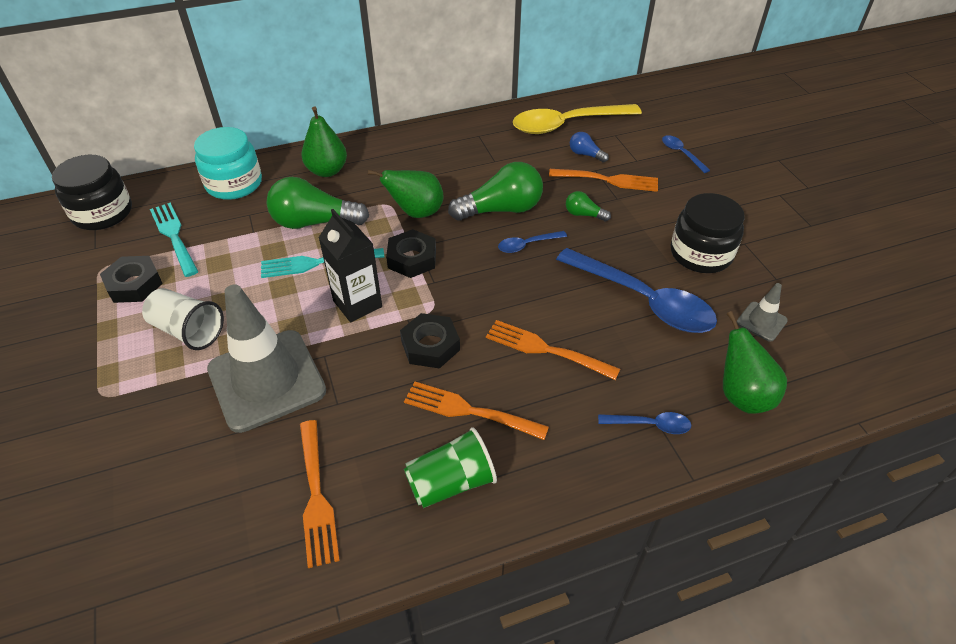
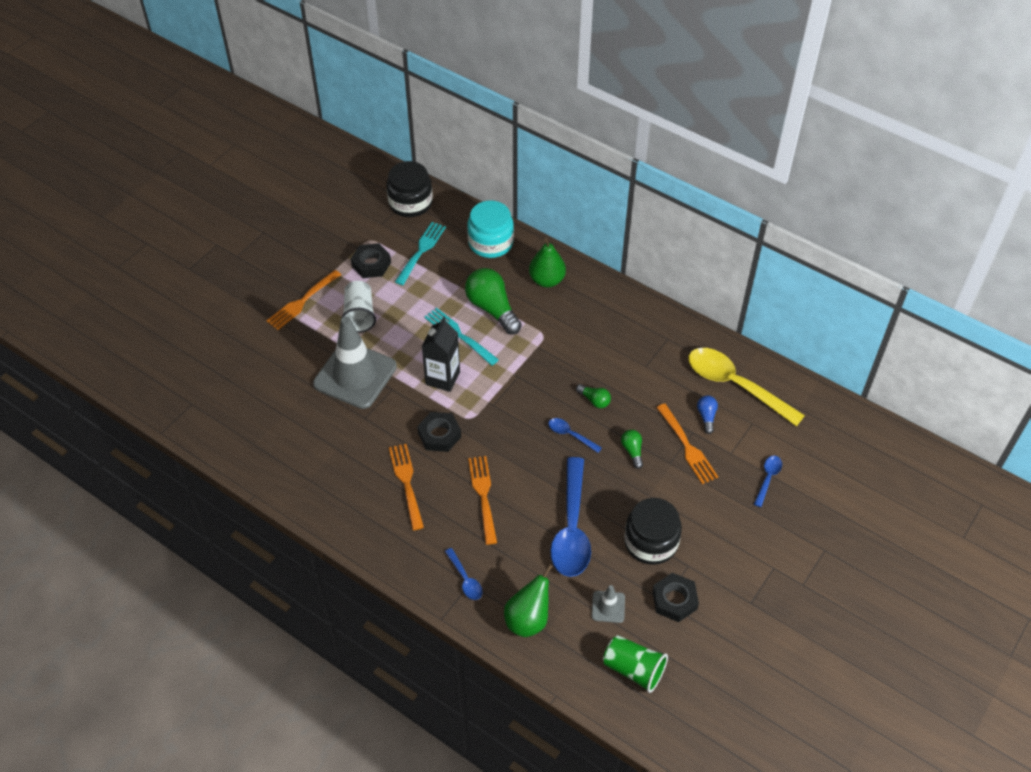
camera: 55 degrees right, 5 degrees up
orange fork [300,420,340,568] -> orange fork moved to [266,270,341,330]
green pear [368,170,444,218] -> none
black nut [386,229,436,278] -> black nut moved to [652,573,699,622]
green cup [404,427,497,508] -> green cup moved to [603,635,668,693]
green light bulb [448,162,543,221] -> green light bulb [576,384,611,408], size x0.49

